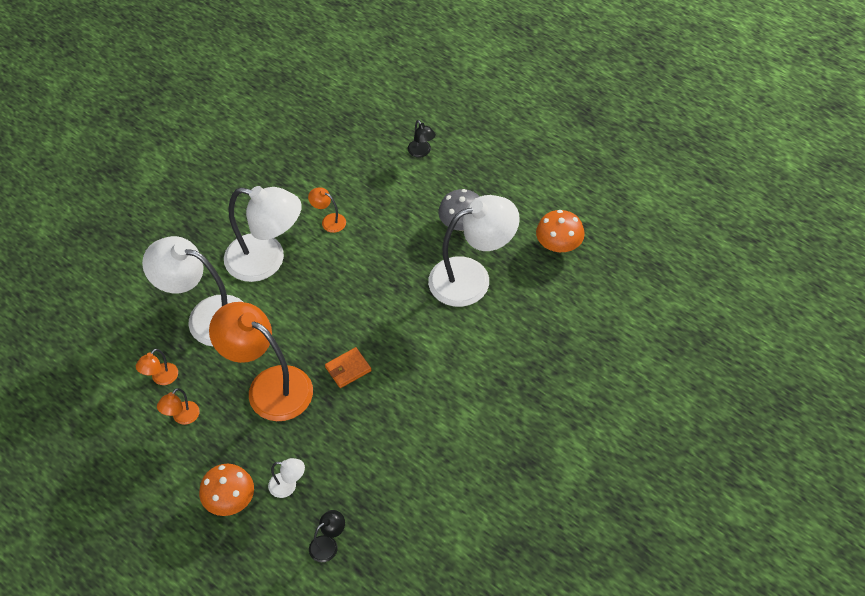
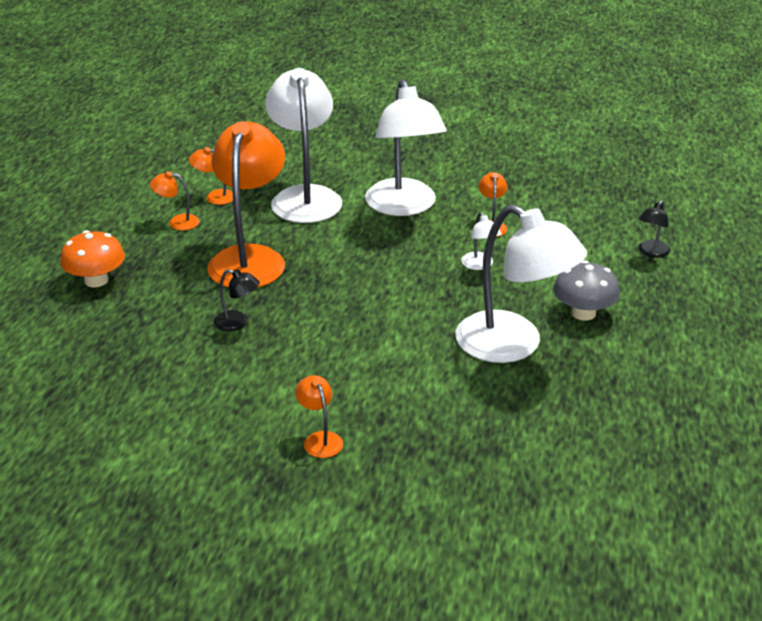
camera: 60 degrees right, 20 degrees down
white lamp [268,458,305,498] -> white lamp moved to [461,212,502,270]
black lamp [309,510,345,562] -> black lamp moved to [214,269,260,331]
orange wallet [325,347,371,388] -> none
orange mushroom [536,210,585,252] -> none
none -> orange lamp [295,375,343,458]

